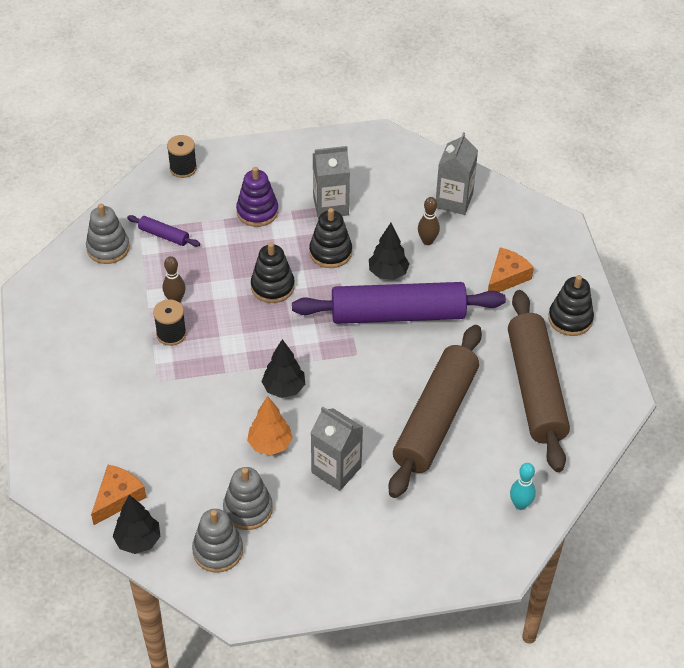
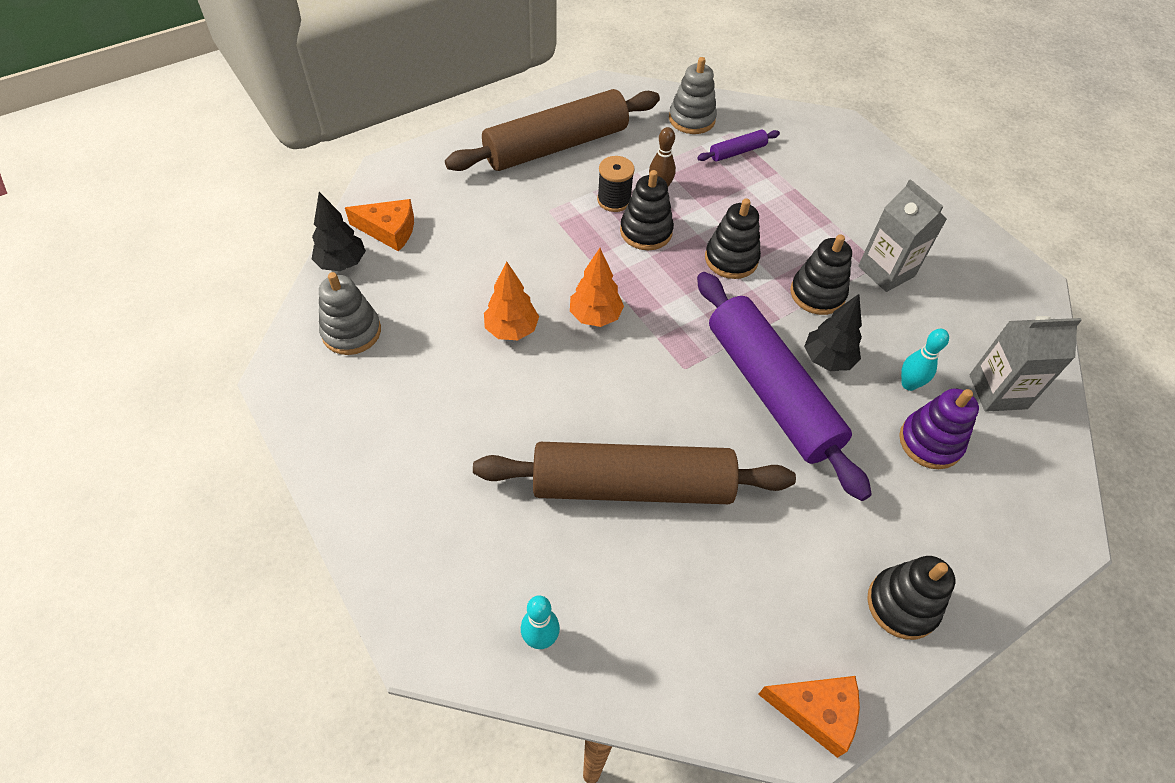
camera: 65 degrees right, 5 degrees up
purple rolling pin [127,215,200,247] -> purple rolling pin turned 60 degrees clockwise [697,130,780,161]
black spool [167,135,197,178] -> none
grey stacking toy [223,467,273,530] -> none
purple stacking toy [236,167,278,227] -> purple stacking toy moved to [899,388,979,469]
black tree [261,339,305,398] -> orange tree [570,248,624,327]
grey carton [310,406,363,491] -> none
brown bowling pin [418,197,440,245] -> turquoise bowling pin [901,329,949,391]
orange cheese [488,247,534,292] -> orange cheese moved to [758,676,860,758]
brown rolling pin [508,290,570,472] -> brown rolling pin moved to [445,89,660,171]
none -> black stacking toy [620,170,674,250]

